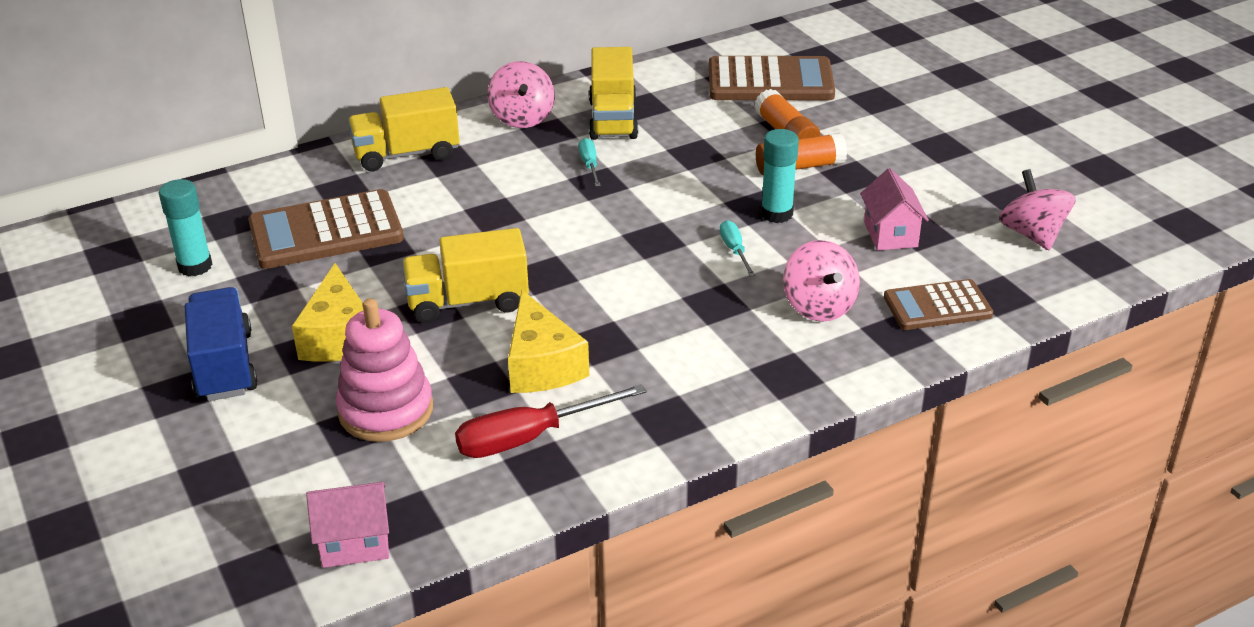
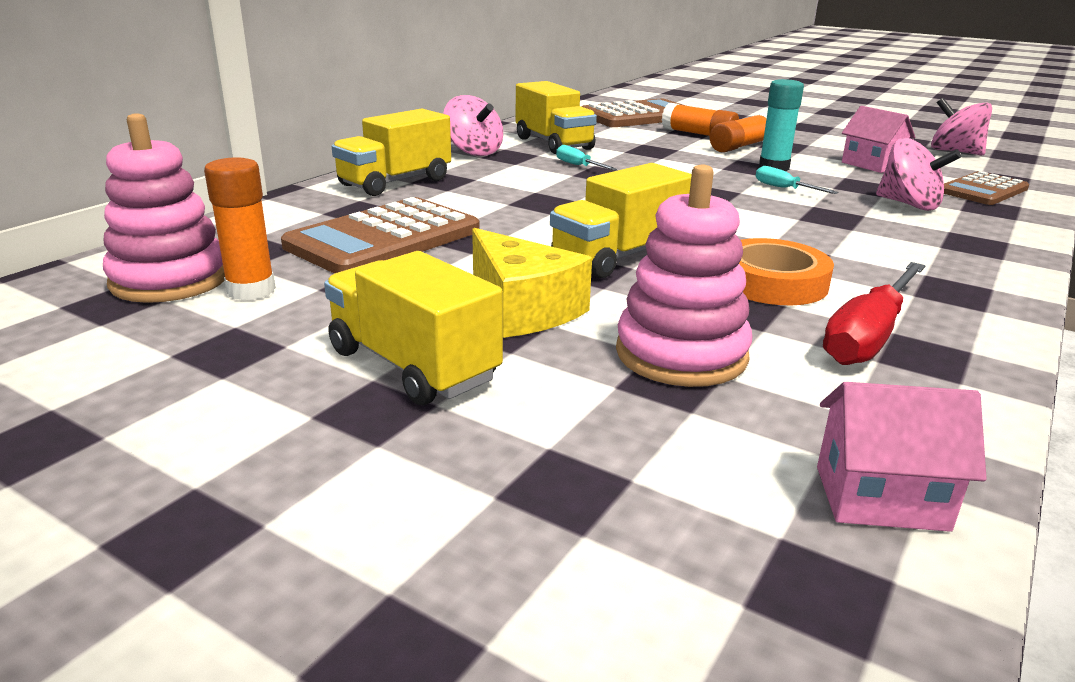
camera: 30 degrees left, 10 degrees down
turquoise glue stick [159,179,213,277] -> orange glue stick [204,158,276,301]
blue truck [185,287,257,401] -> yellow truck [324,251,503,405]
pink house [306,482,389,568] -> pink house turned 45 degrees clockwise [817,382,987,532]
yellow cheese [508,290,589,393] -> orange tape [739,238,834,305]
none -> pink stacking toy [103,113,225,303]

